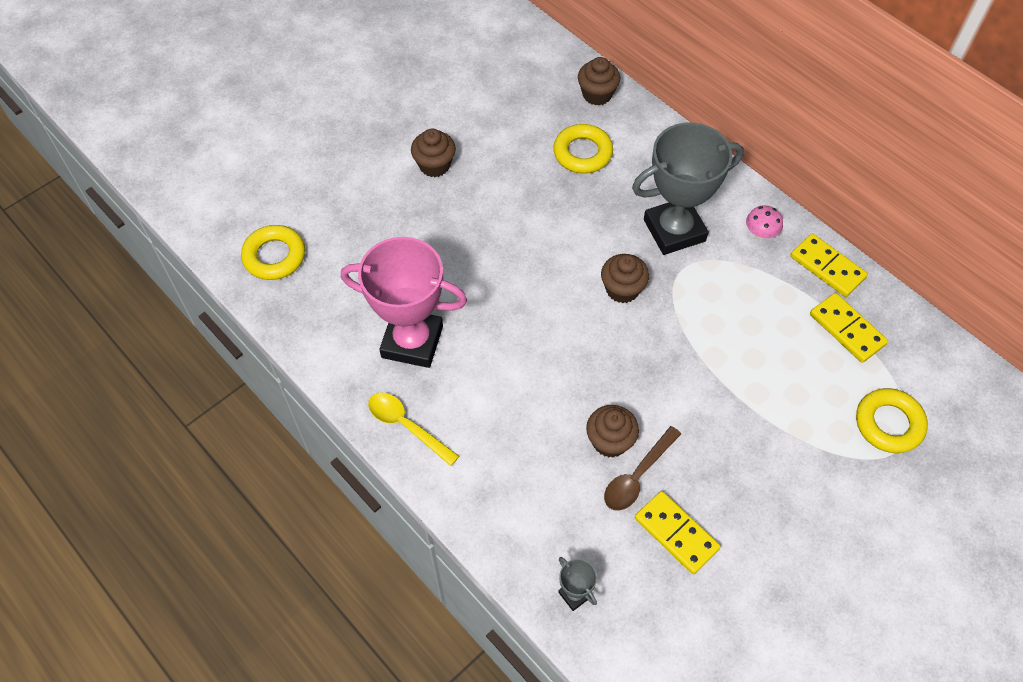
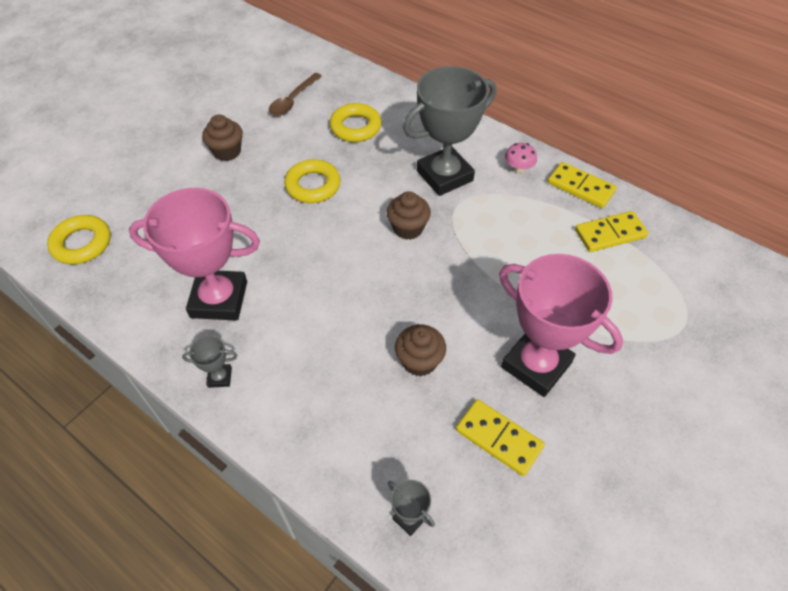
camera: 10 degrees left, 5 degrees down
yellow spoon [368,393,459,466] -> grey trophy [182,336,237,388]
brown cupcake [578,57,620,105] -> none
brown spoon [604,426,681,511] -> brown spoon moved to [269,73,322,116]
yellow domino [810,293,888,363] -> yellow domino turned 60 degrees counterclockwise [575,211,648,252]
yellow ring [856,388,928,453] -> yellow ring moved to [284,159,340,203]
none -> pink trophy [499,254,623,397]

